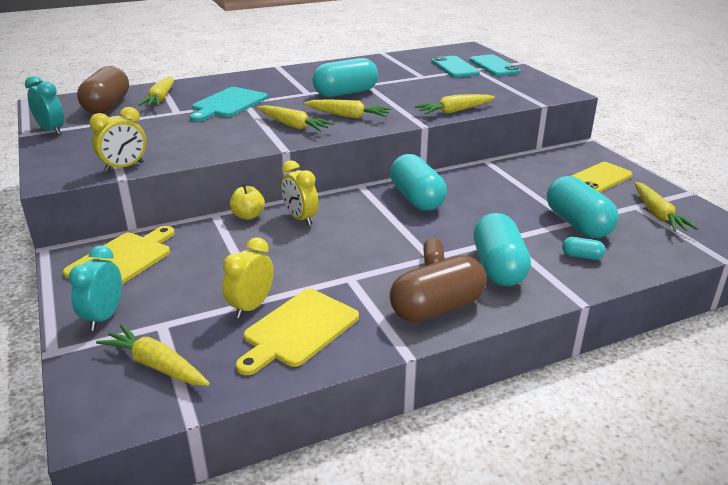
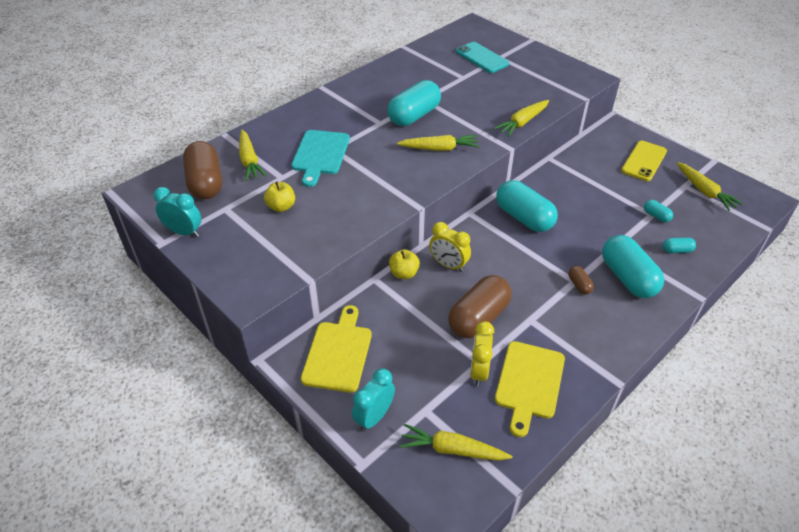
camera: 20 degrees left, 15 degrees up
turquoise clock [69,245,122,331] -> turquoise clock turned 45 degrees clockwise [352,369,395,431]
yellow clock [90,107,146,172] -> none
yellow carrot [257,105,334,132] -> none
brown capsule [390,255,487,322] -> brown capsule moved to [448,275,512,338]
turquoise phone [469,54,521,76] -> none
turquoise capsule [547,176,619,238] -> turquoise capsule [644,200,673,222], size x0.44
none -> yellow apple [264,182,295,212]

